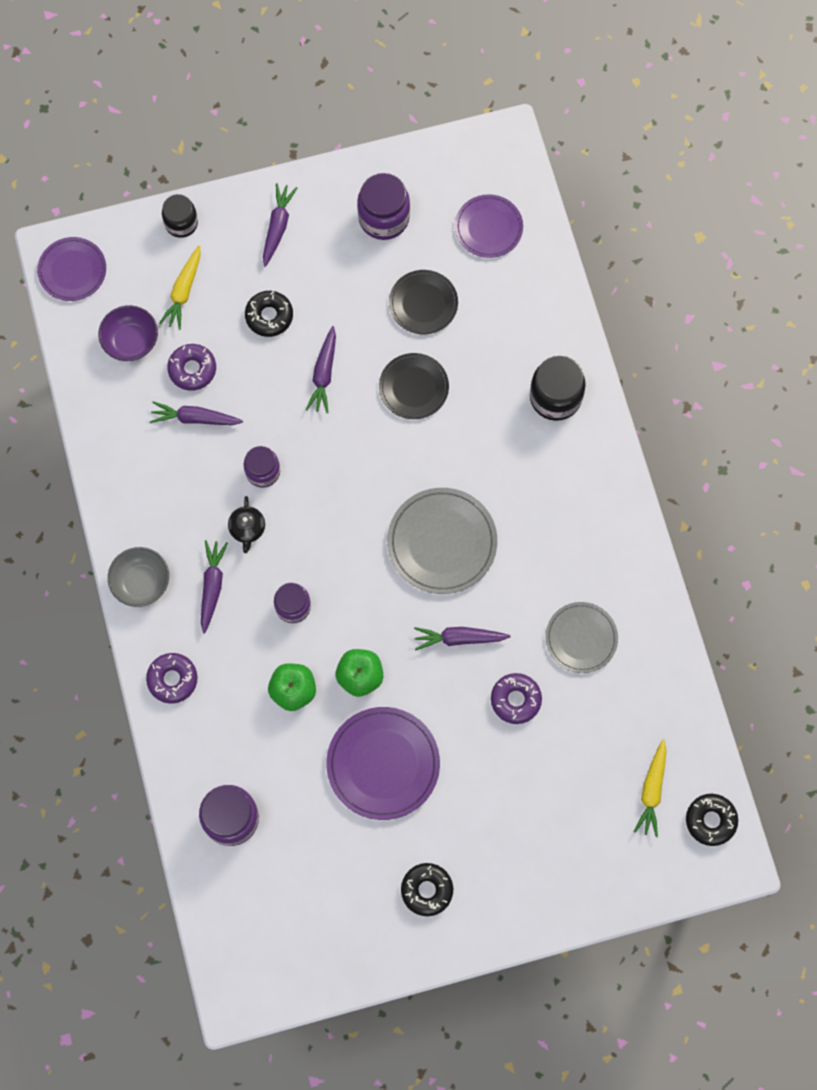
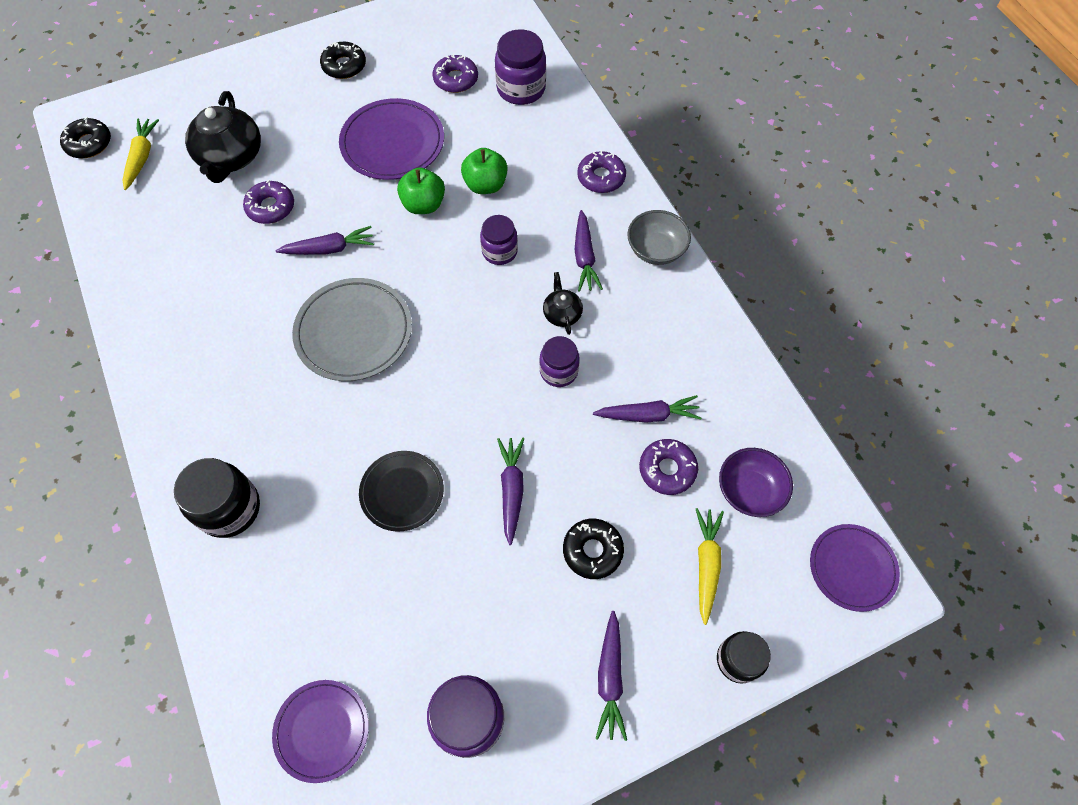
camera: 170 degrees right, 10 degrees down
black plate [389,270,458,334] -> none
grey plate [545,602,618,673] -> none
none -> black teapot [185,91,261,183]
none -> purple donut [432,54,478,93]

